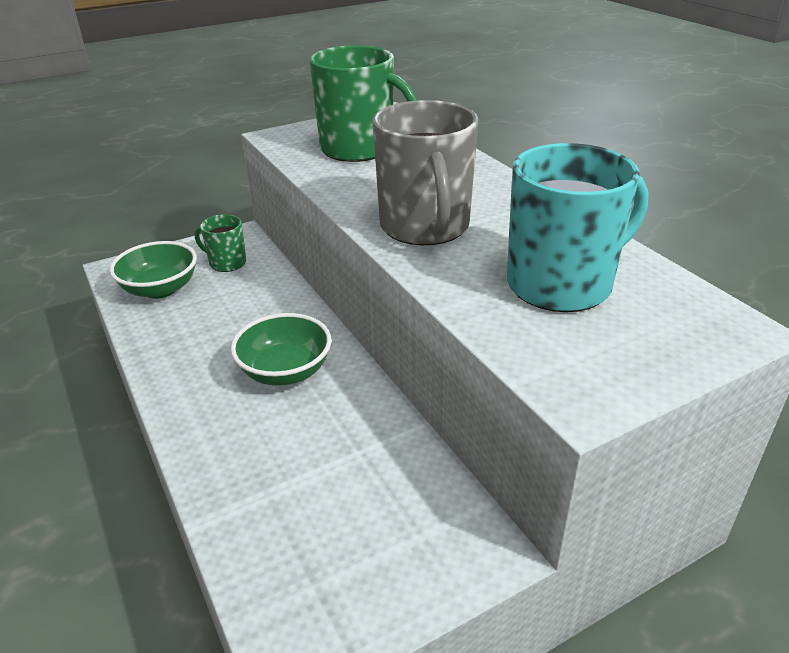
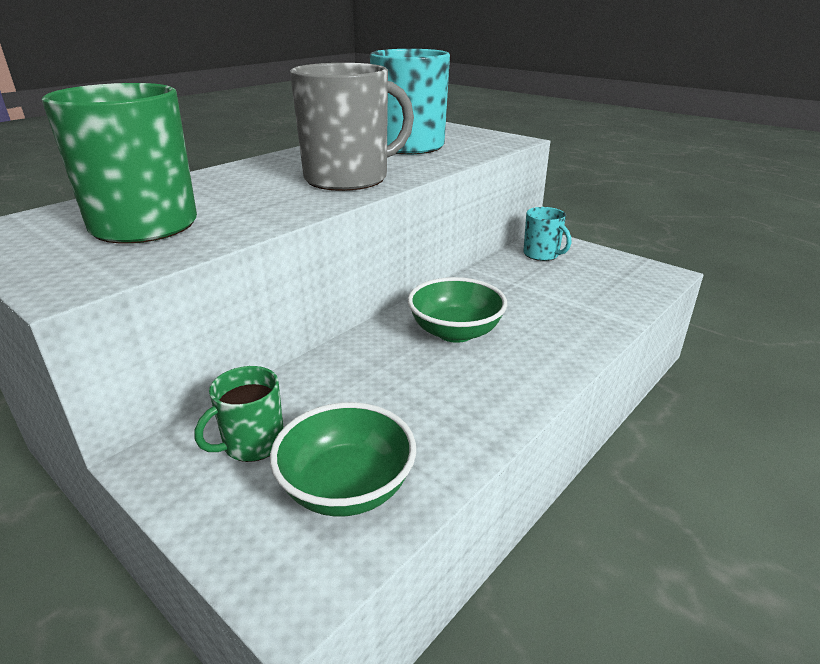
camera: 110 degrees left, 5 degrees down
green mug [195,214,246,272] -> green mug turned 45 degrees clockwise [195,366,284,462]
none -> turquoise mug [523,207,571,261]

